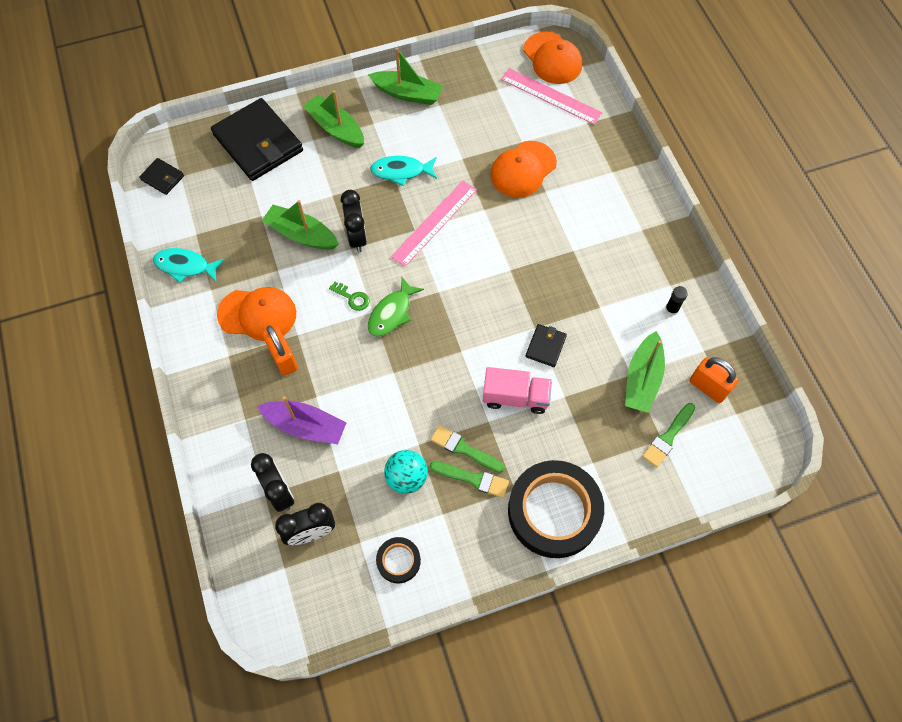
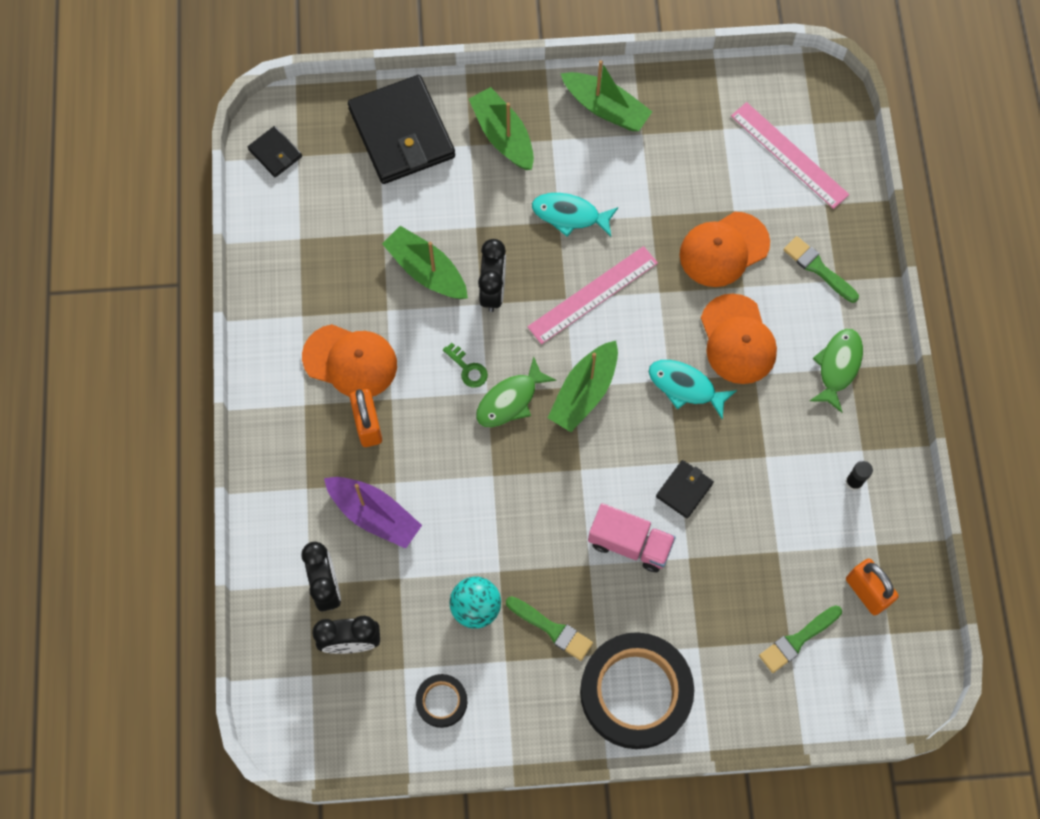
camera: 15 degrees right, 5 degrees up
turquoise fish [153,248,225,283] -> turquoise fish moved to [649,360,737,420]
green brush [430,425,505,473] -> green brush moved to [783,236,859,303]
orange cap [524,32,582,84] -> orange cap moved to [701,293,777,384]
green boat [625,331,665,413] -> green boat moved to [548,341,618,432]
none -> green fish [810,329,863,412]

